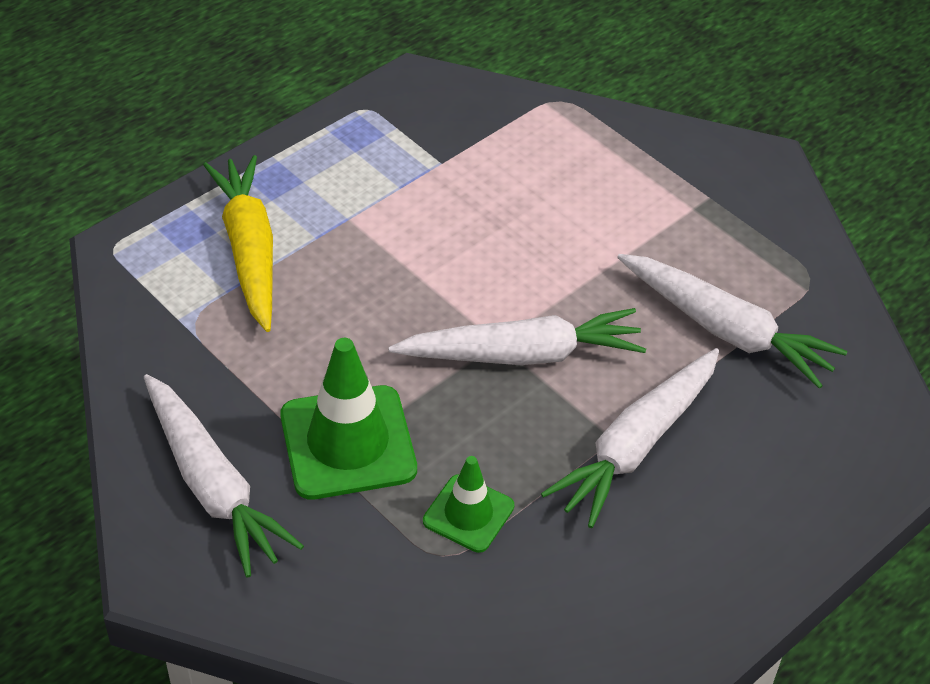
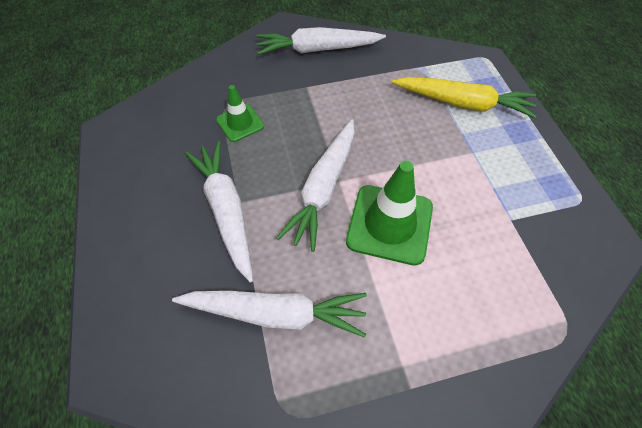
camera: 120 degrees right, 10 degrees up
green traffic cone [280,338,417,500] -> green traffic cone moved to [346,161,433,266]
white carrot [617,254,847,389] -> white carrot turned 150 degrees counterclockwise [172,291,367,338]

